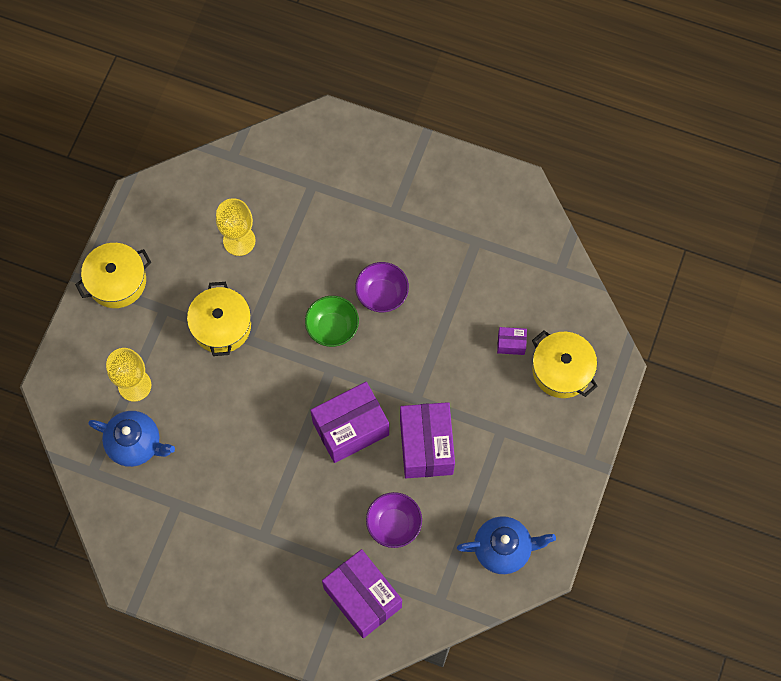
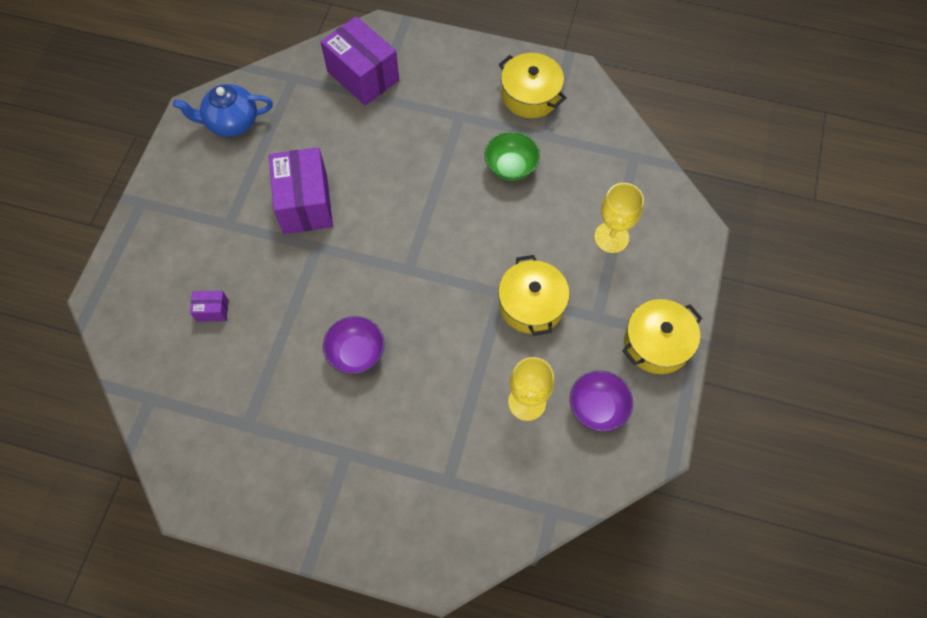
camera: 175 degrees right, 5 degrees down
blue teapot [88,411,175,467] -> none
green bowl [305,296,359,347] -> green bowl moved to [484,131,540,181]
purple box [311,382,389,463] -> none
purple bowl [366,492,422,548] -> purple bowl moved to [570,371,633,432]
yellow pot [532,330,598,398] -> yellow pot moved to [499,53,567,118]

